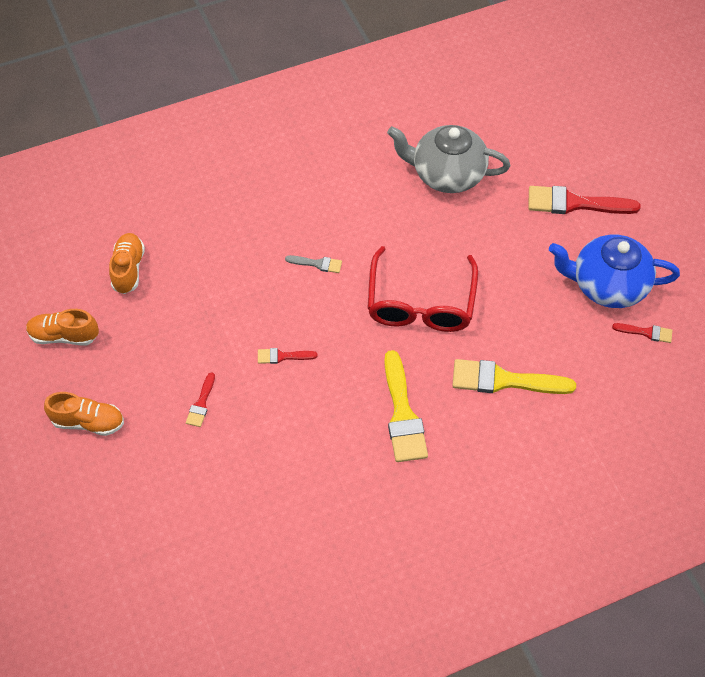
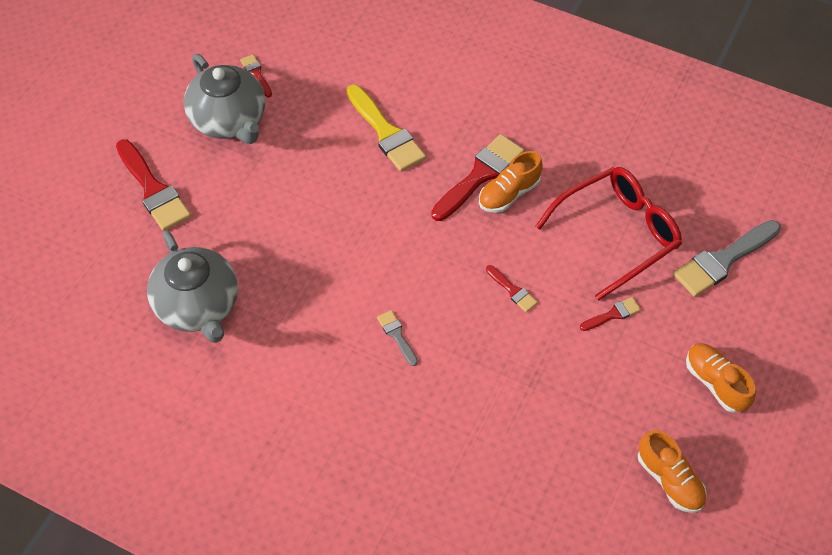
camera: 130 degrees left, 0 degrees up
orange shoe [109,233,145,294] -> orange shoe moved to [479,151,543,213]
red glasses [368,246,478,332] -> red glasses moved to [535,167,682,301]
yellow brush [384,350,428,462] -> red brush [431,134,524,221]
blue teapot [549,235,680,308] -> grey teapot [184,54,265,144]
none -> grey brush [673,220,781,297]

